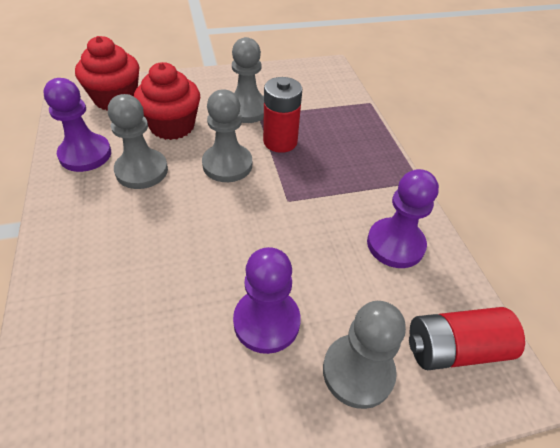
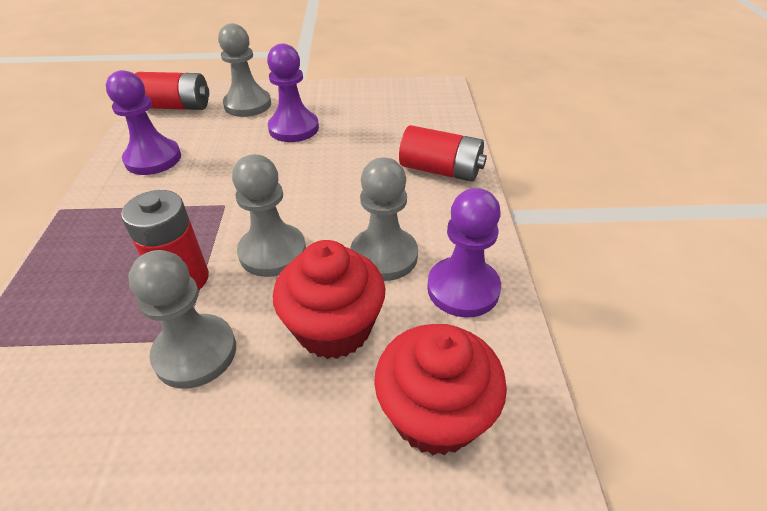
camera: 165 degrees left, 5 degrees down
none -> red battery [399,125,487,182]

